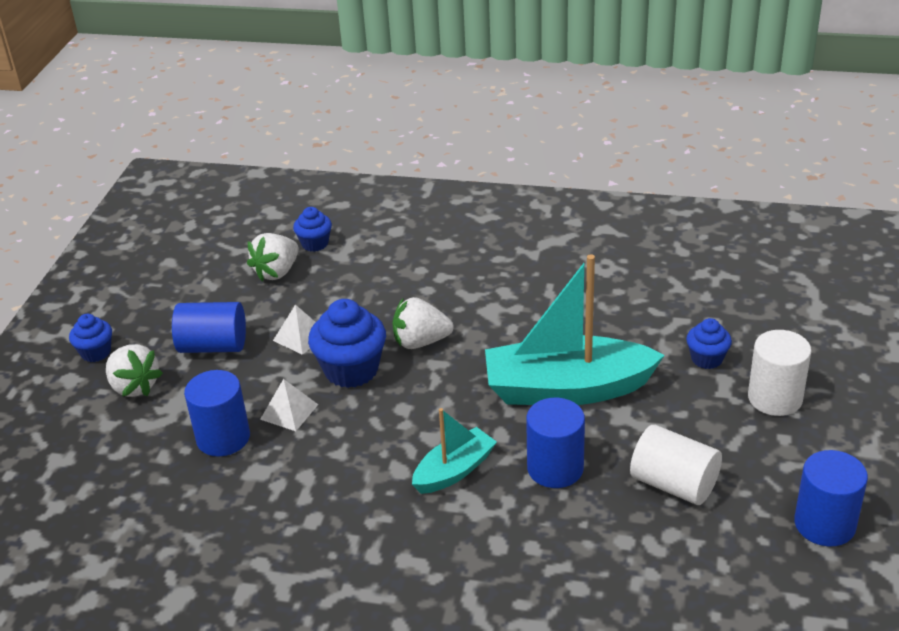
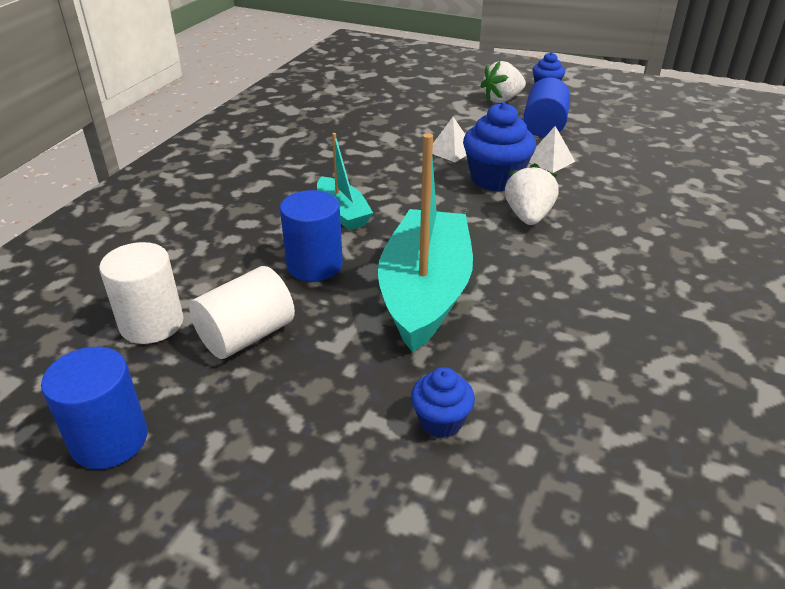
camera: 100 degrees right, 0 degrees up
blue cylinder [184,370,250,457] -> none
white strawberry [247,233,299,281] -> none
blue cupcake [293,207,332,252] -> none
white cylinder [748,330,811,416] -> white cylinder moved to [99,242,183,344]

